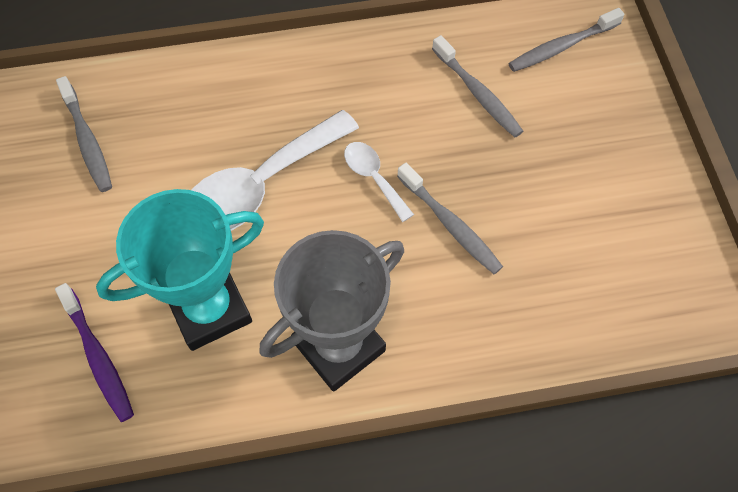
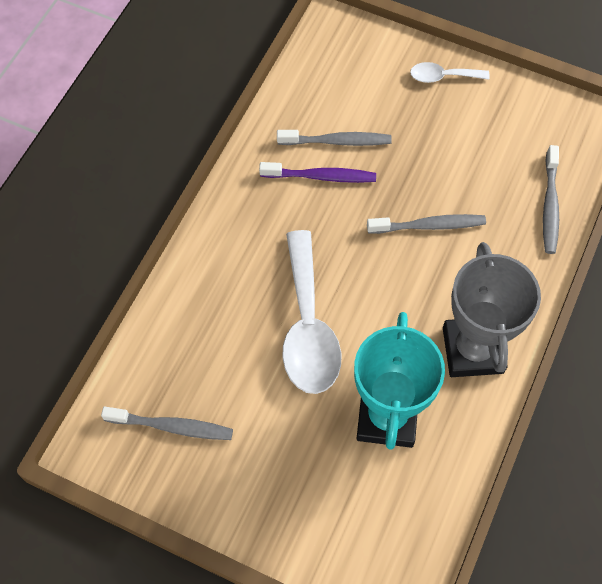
camera: 55 degrees left, 0 degrees up
purple toothbrush [55,283,134,422] -> purple toothbrush moved to [259,162,376,183]
white spoon [344,142,414,222] -> white spoon moved to [410,62,490,83]
grey toothbrush [509,8,625,72] -> grey toothbrush moved to [543,145,559,254]

